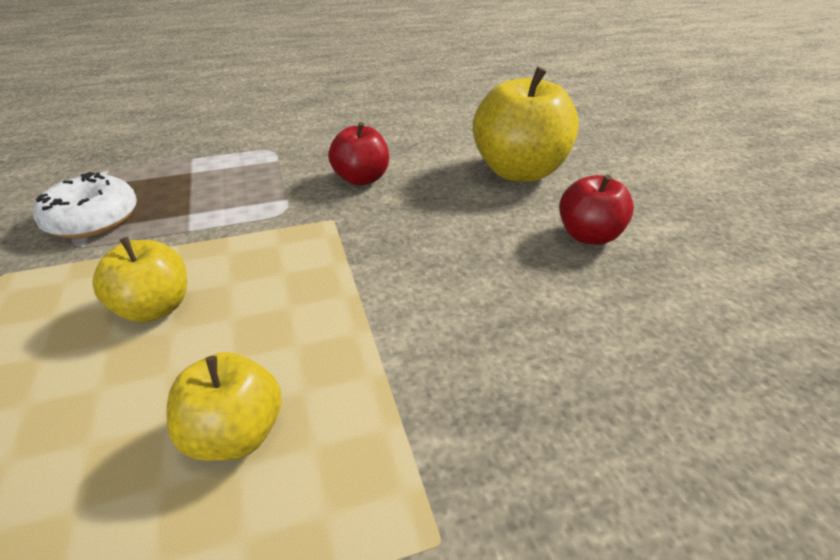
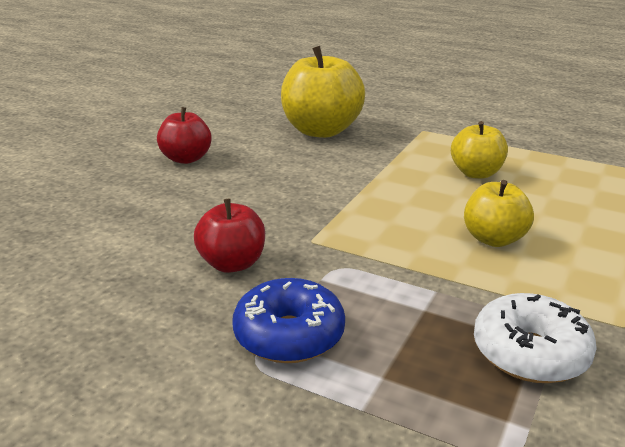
camera: 135 degrees left, 10 degrees down
yellow apple [473,67,579,182] -> yellow apple moved to [281,46,365,138]
none -> blue donut [232,278,345,363]

